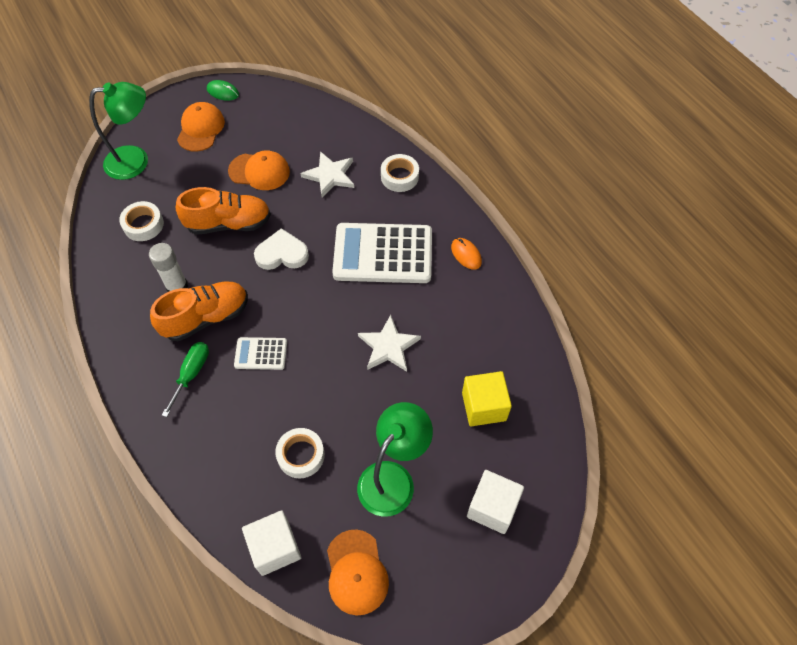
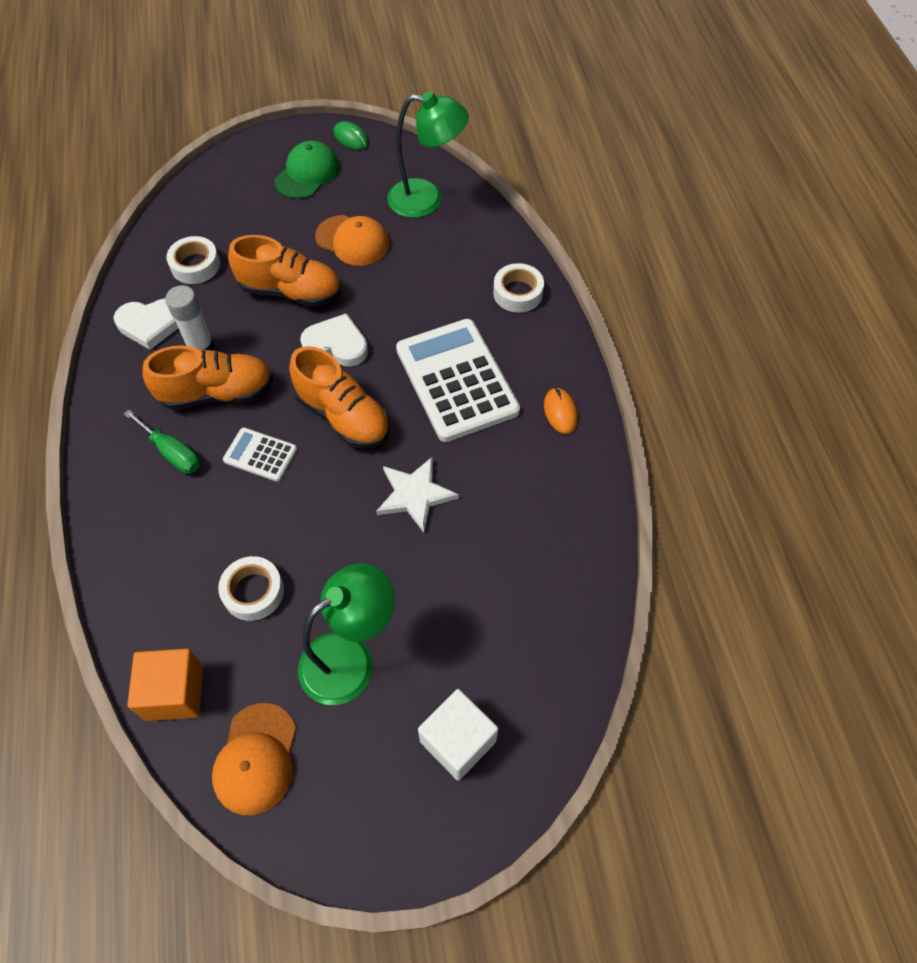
camera: 20 degrees right, 0 degrees up
green lamp [89,82,148,180] -> green lamp moved to [387,91,469,218]
green screwdriver [162,342,209,417] -> green screwdriver turned 90 degrees clockwise [124,410,200,474]
orange cap [177,102,225,152] -> green cap [275,141,339,199]
white cube [242,510,301,576] -> orange cube [127,649,203,721]
white star [300,151,354,197] -> none
white calculator [332,223,432,283] -> white calculator turned 45 degrees clockwise [396,319,520,442]
yellow cube [462,371,512,426] -> none
none -> white heart [113,298,178,350]
none -> orange shoe [289,346,390,448]

